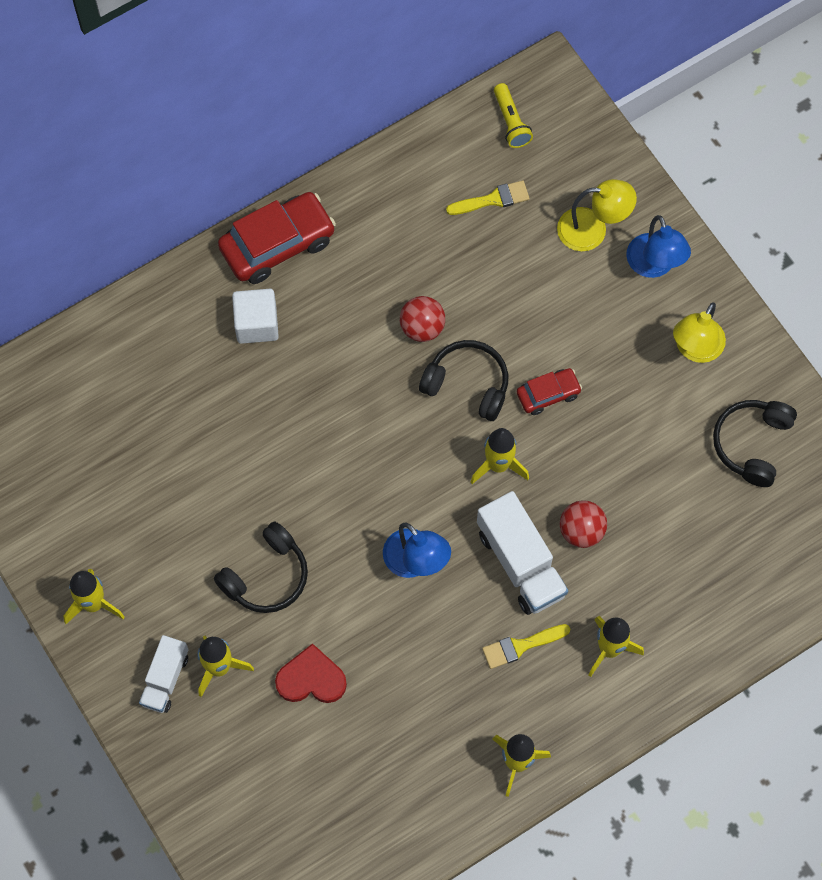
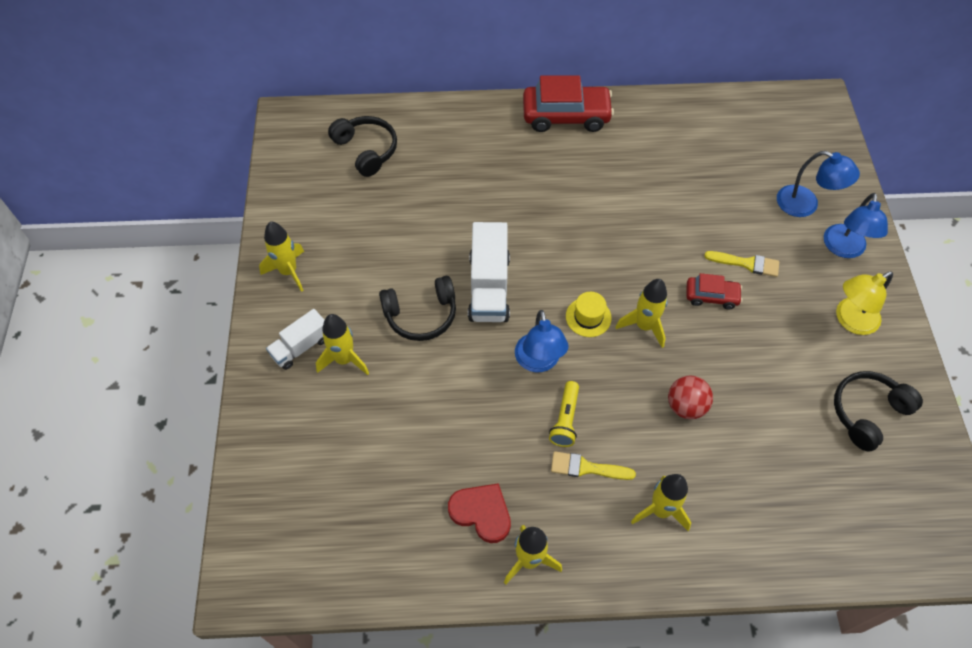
camera: 30 degrees right, 10 degrees down
white cube [232,289,279,344] -> none
red heart [275,643,347,703] -> red heart moved to [448,483,511,543]
red ball [400,296,445,342] -> none
black headphones [419,340,508,421] -> black headphones moved to [328,116,397,177]
yellow brush [446,180,530,215] -> yellow brush moved to [704,251,779,277]
white truck [477,491,568,615] -> white truck moved to [468,222,510,322]
yellow flashlight [494,83,533,148] -> yellow flashlight moved to [549,381,579,447]
yellow lamp [557,179,637,251] -> blue lamp [777,151,860,217]
none -> yellow hat [566,292,612,337]

